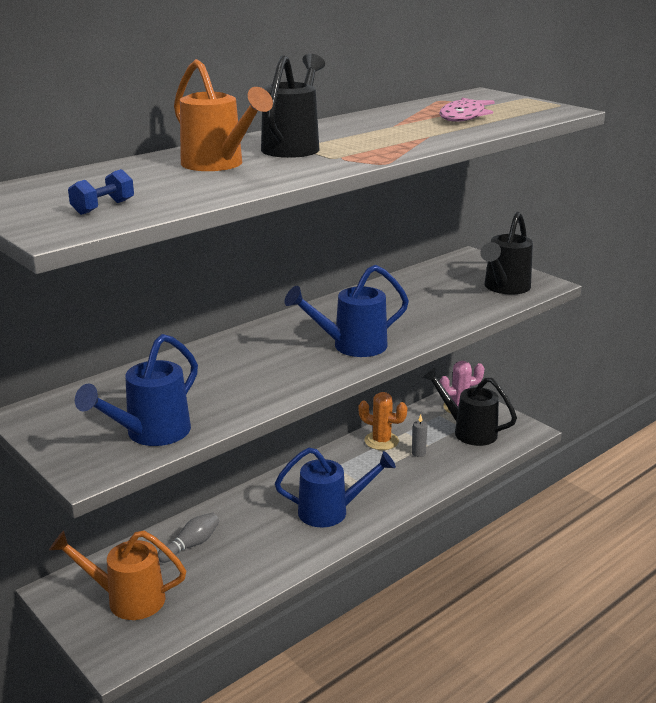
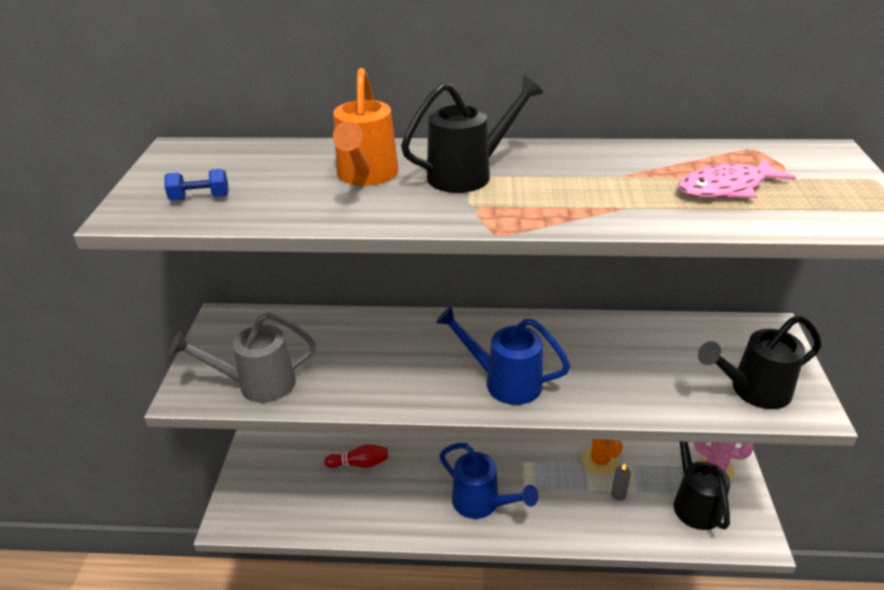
camera: 45 degrees right, 10 degrees up
orange watering can [49,531,186,620] -> none
blue watering can [75,334,198,446] -> grey watering can [169,312,316,403]
grey bowling pin [158,513,219,563] -> red bowling pin [324,444,388,468]

